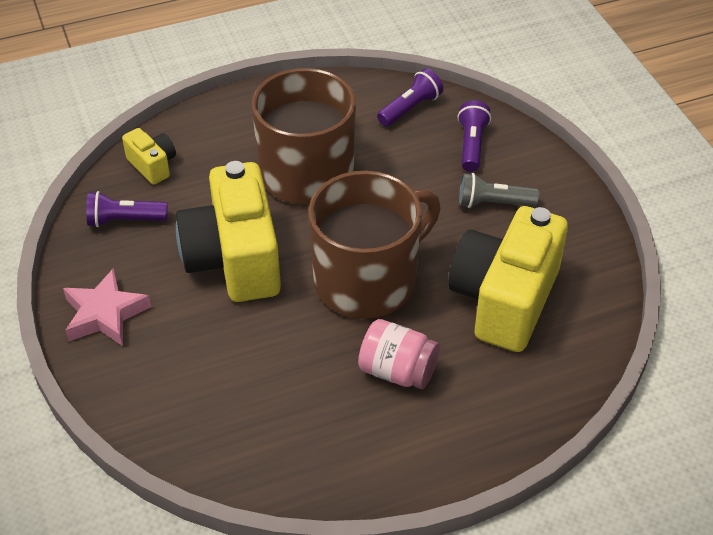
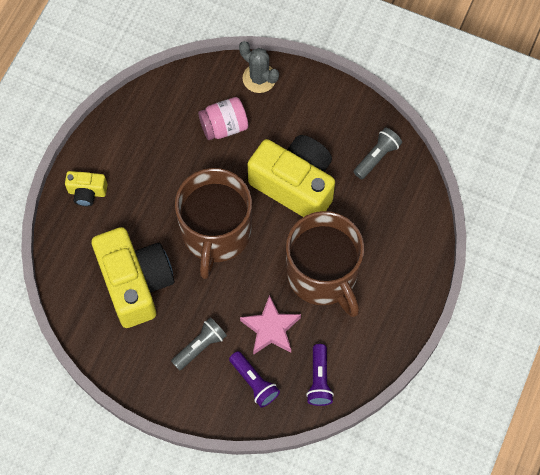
camera: 135 degrees right, 20 degrees up
pink star [63,268,151,346] -> pink star moved to [240,295,301,355]
purple flashlight [86,191,168,227] -> grey flashlight [354,128,402,179]
yellow camera [122,128,176,185] -> yellow camera moved to [65,171,107,206]
pink jar [358,319,440,389] -> pink jar moved to [198,97,248,140]
none -> grey cactus [239,41,279,93]

